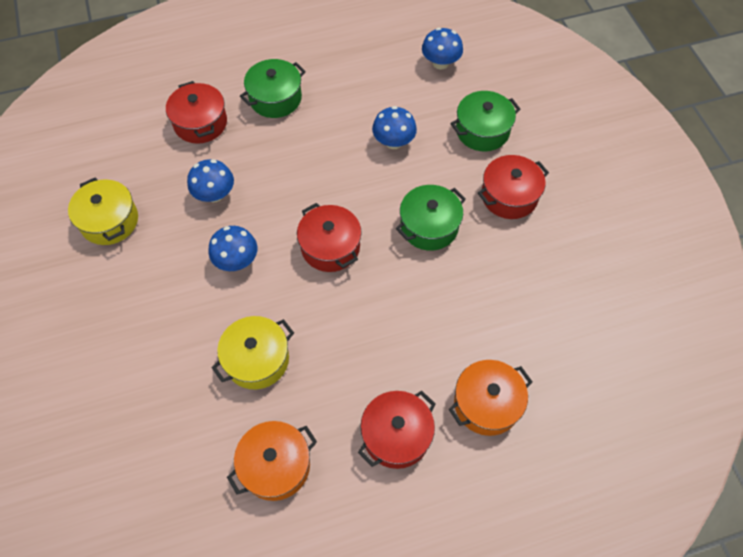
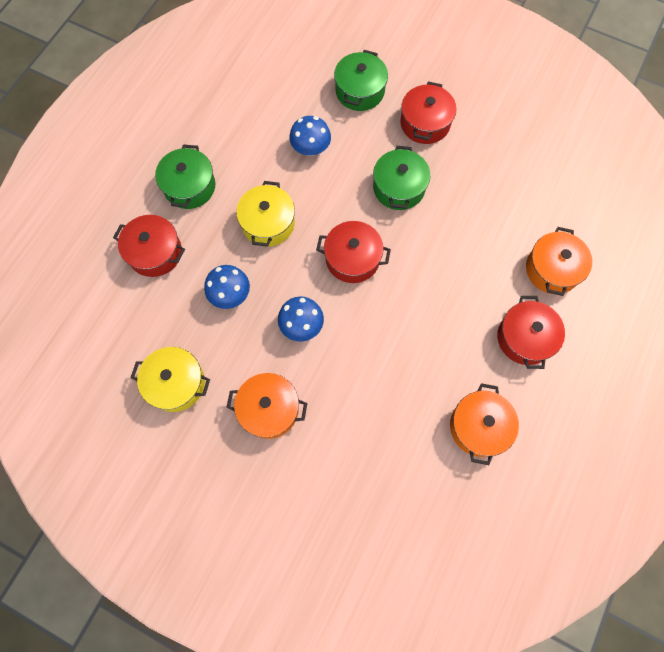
camera: 45 degrees left, 10 degrees up
yellow pot [212,316,294,389] -> yellow pot moved to [236,181,295,247]
blue mushroom [422,27,463,69] -> none
none -> orange pot [226,373,307,439]

